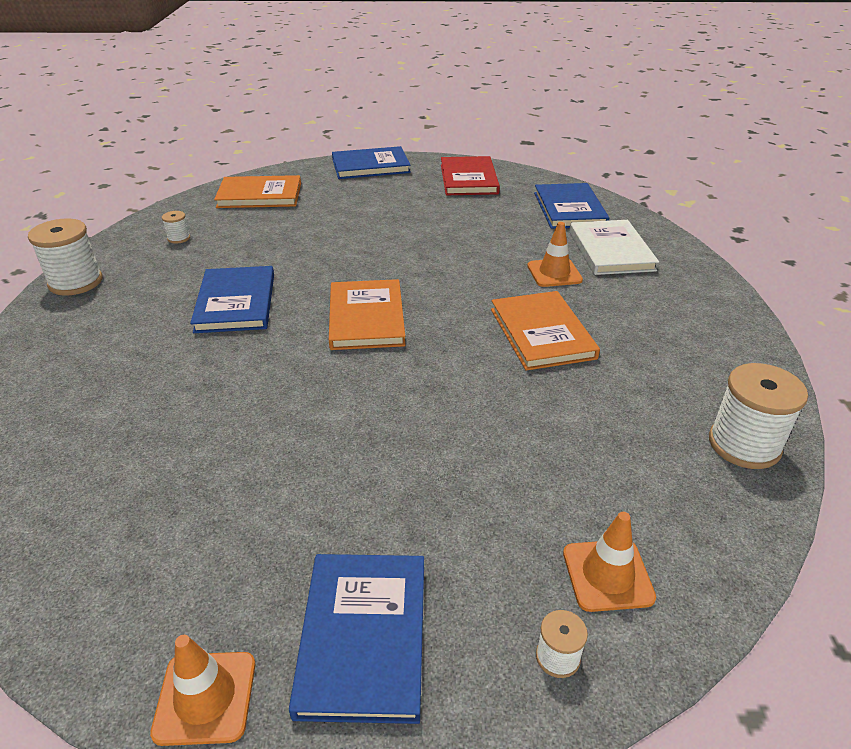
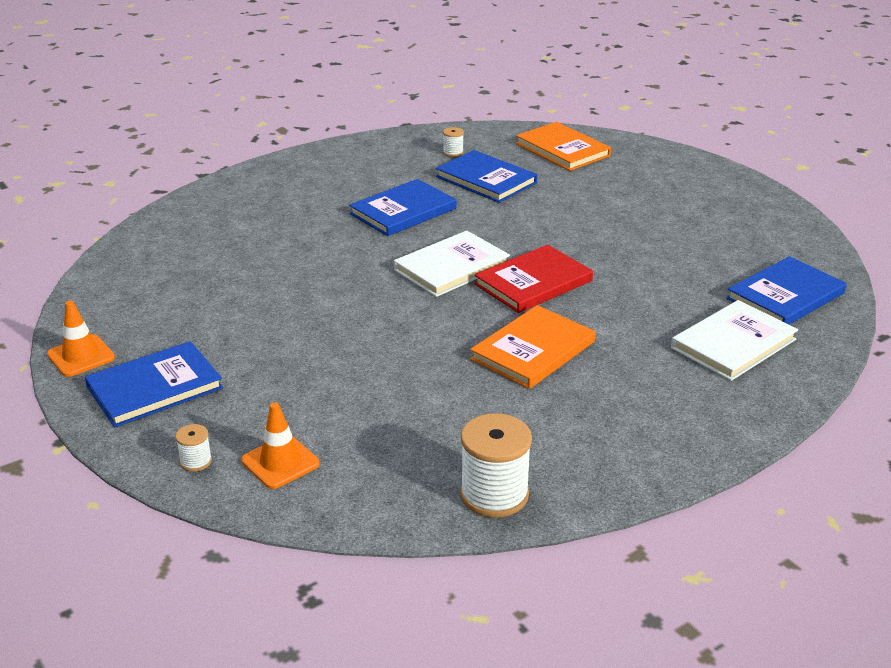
camera: 55 degrees right, 5 degrees down
white spool [28,218,103,296] -> none
orange book [329,279,406,350] -> white book [394,230,510,297]
blue book [332,146,411,179] -> blue book moved to [436,150,537,203]
red book [441,156,500,195] -> red book moved to [474,245,593,313]
orange traffic cone [527,222,583,287] -> none

